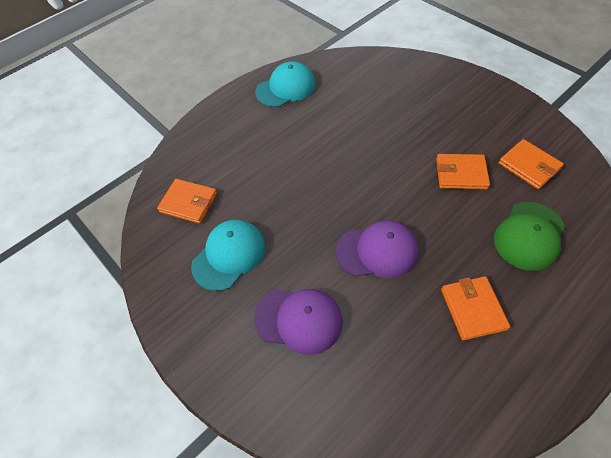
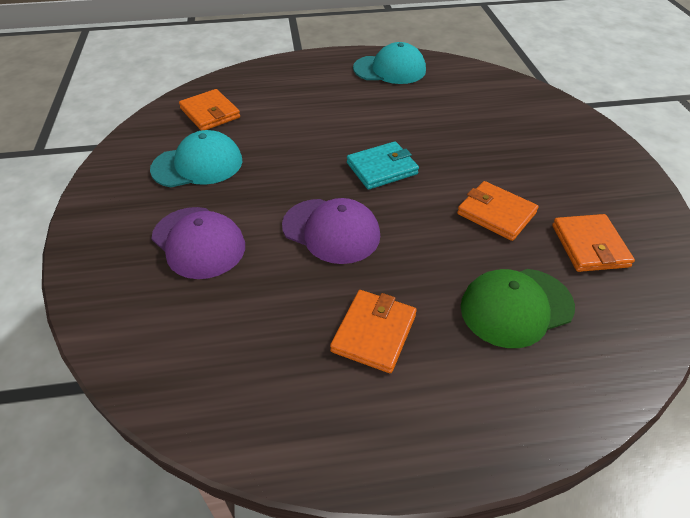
camera: 30 degrees right, 10 degrees down
none -> turquoise wallet [347,141,419,190]

